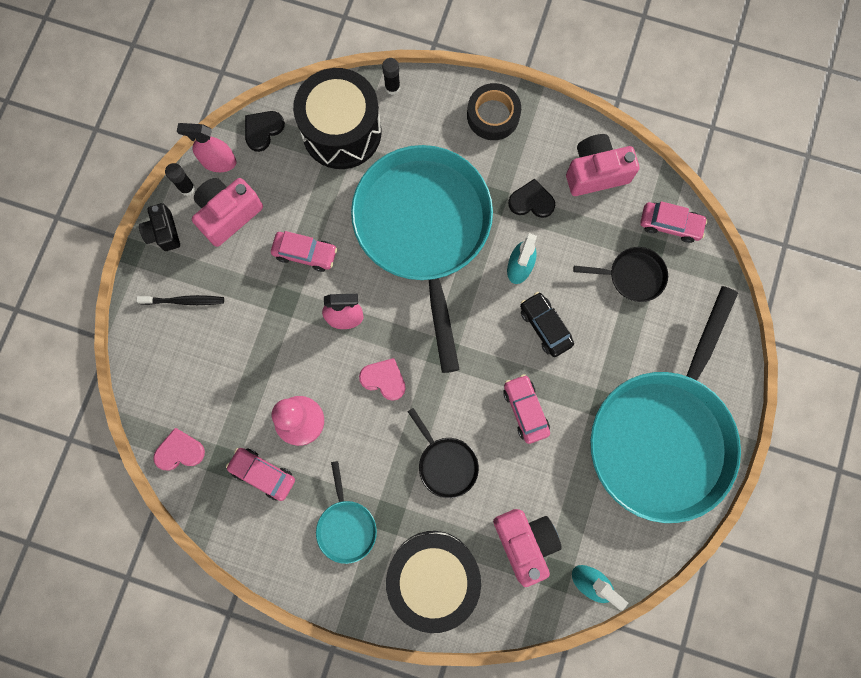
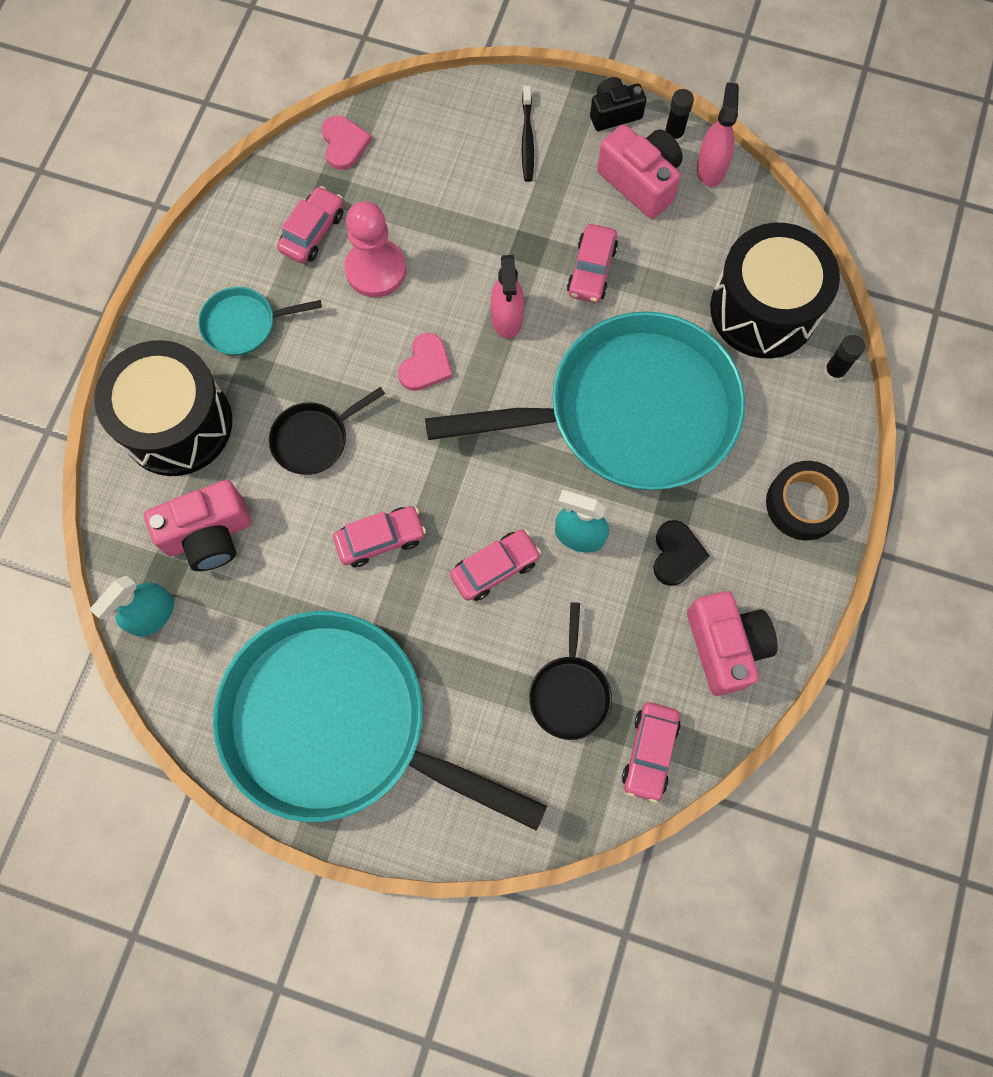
camera: 90 degrees right, 5 degrees down
black heart [245,111,285,152] -> none
black car [520,292,574,357] -> pink car [450,529,541,601]

